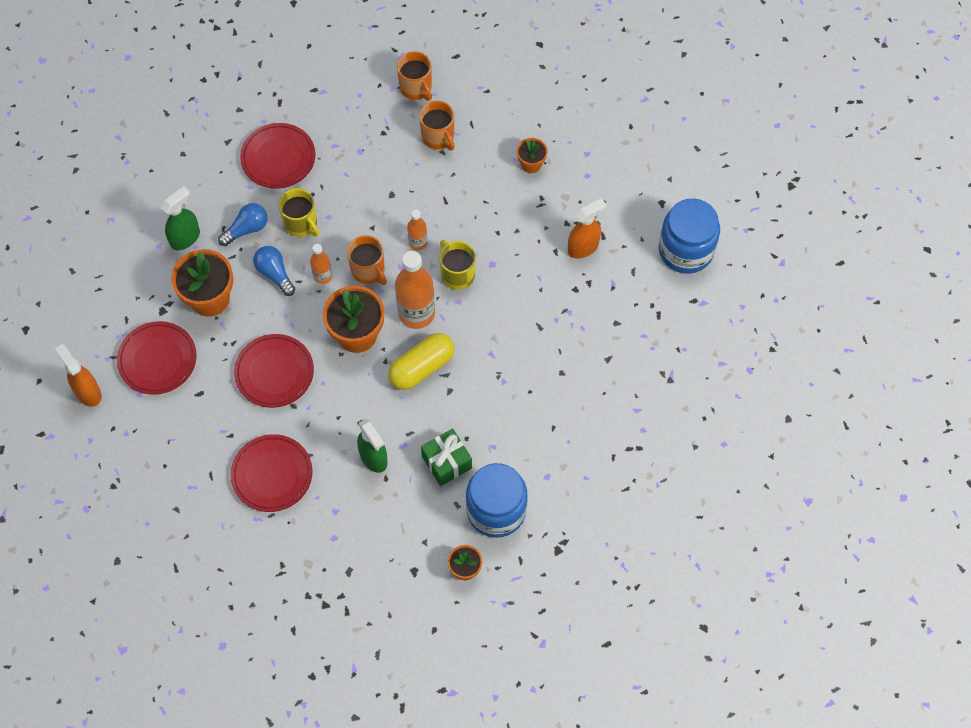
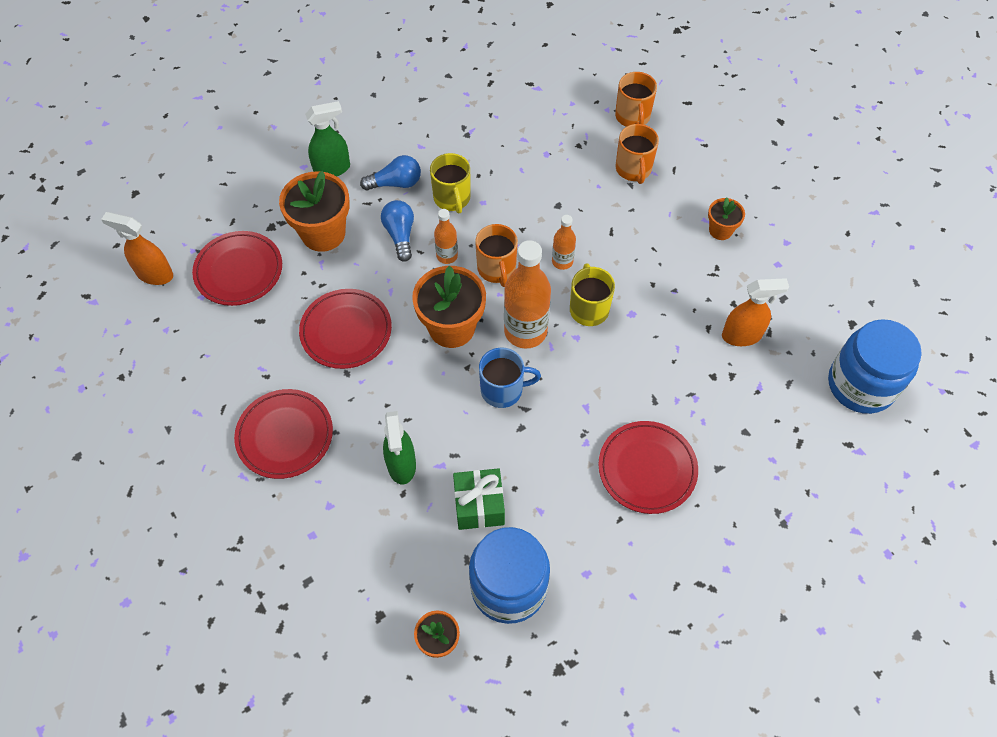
camera: 25 degrees right, 5 degrees down
orange spray bottle [55,344,101,407] -> orange spray bottle turned 60 degrees counterclockwise [101,212,173,285]
red plate [240,123,316,189] -> red plate moved to [598,421,698,514]
yellow capsule [388,333,455,390] -> blue mug [479,348,541,408]

